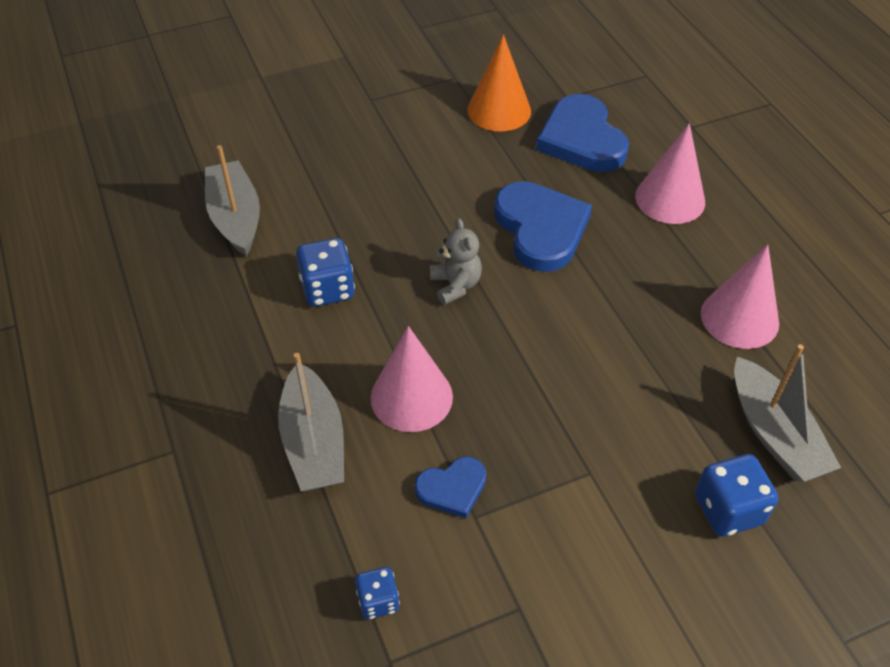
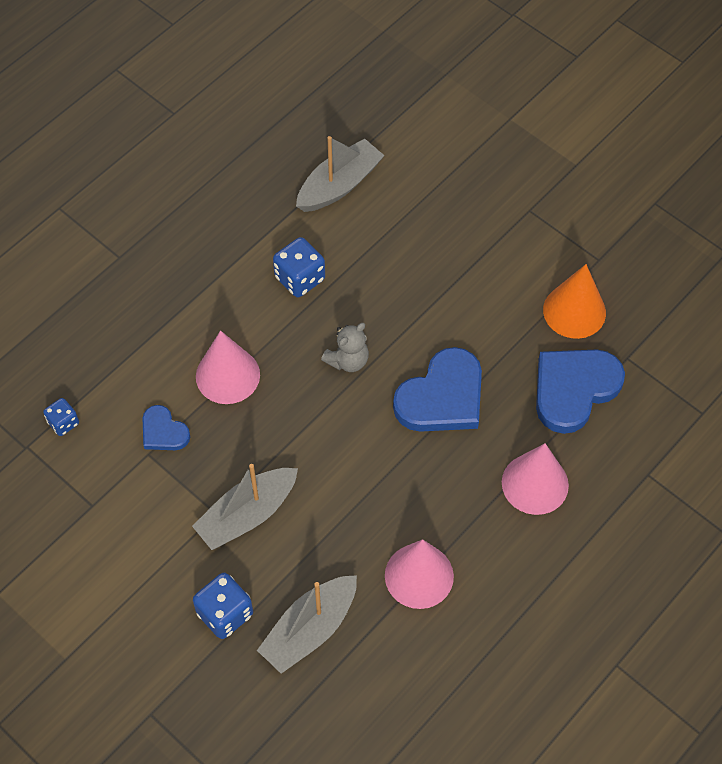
camera: 65 degrees right, 10 degrees up
grey boat [278,353,344,491] -> grey boat moved to [192,464,298,550]

